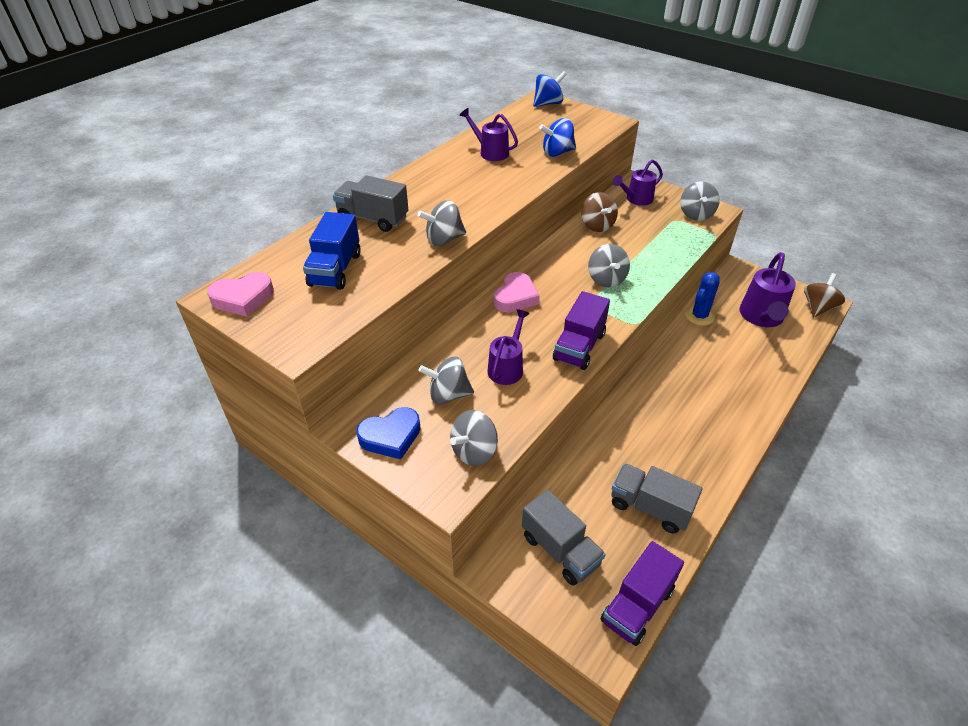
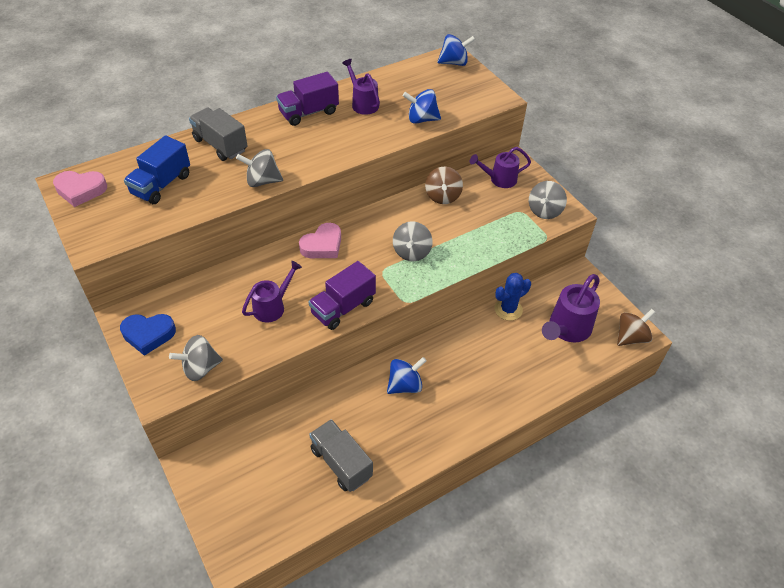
camera: 20 degrees right, 5 degrees up
grey spinning top [419,357,474,405] -> none
grey truck [522,490,606,586] -> none
purple truck [601,541,684,646] -> purple truck moved to [276,72,339,126]
none -> blue spinning top [387,357,427,394]

